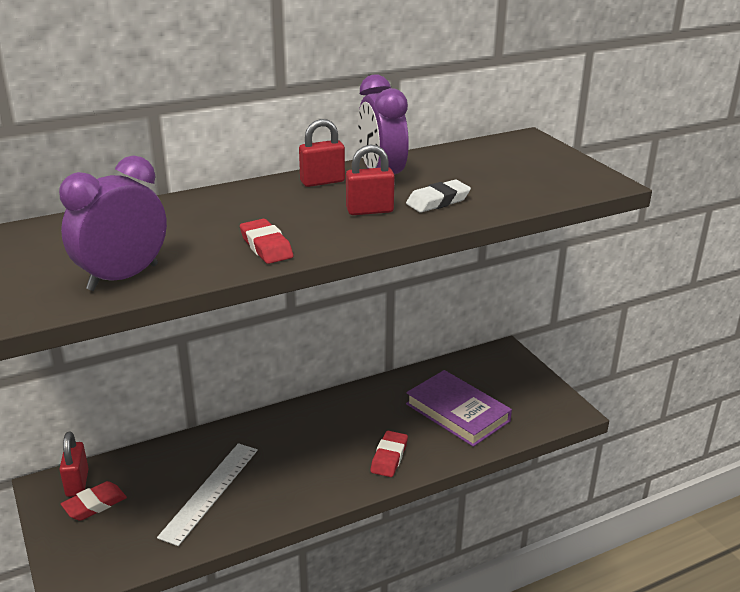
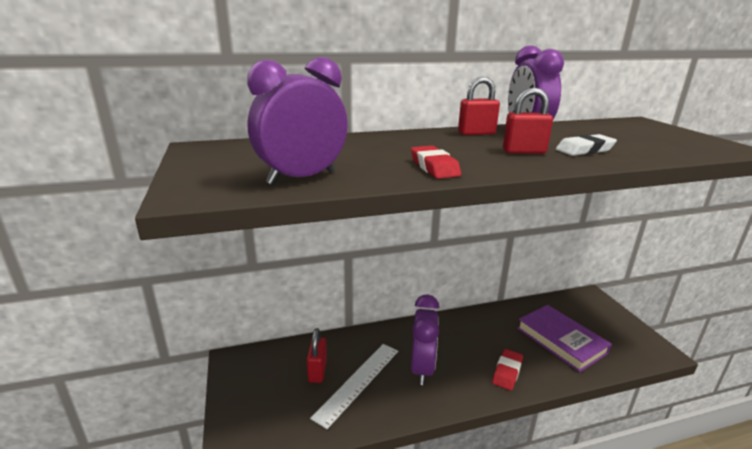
camera: 10 degrees right, 5 degrees down
red padlock [59,431,89,497] -> red padlock moved to [307,328,327,383]
red eraser [61,481,127,521] -> none
none -> purple clock [411,294,439,385]

